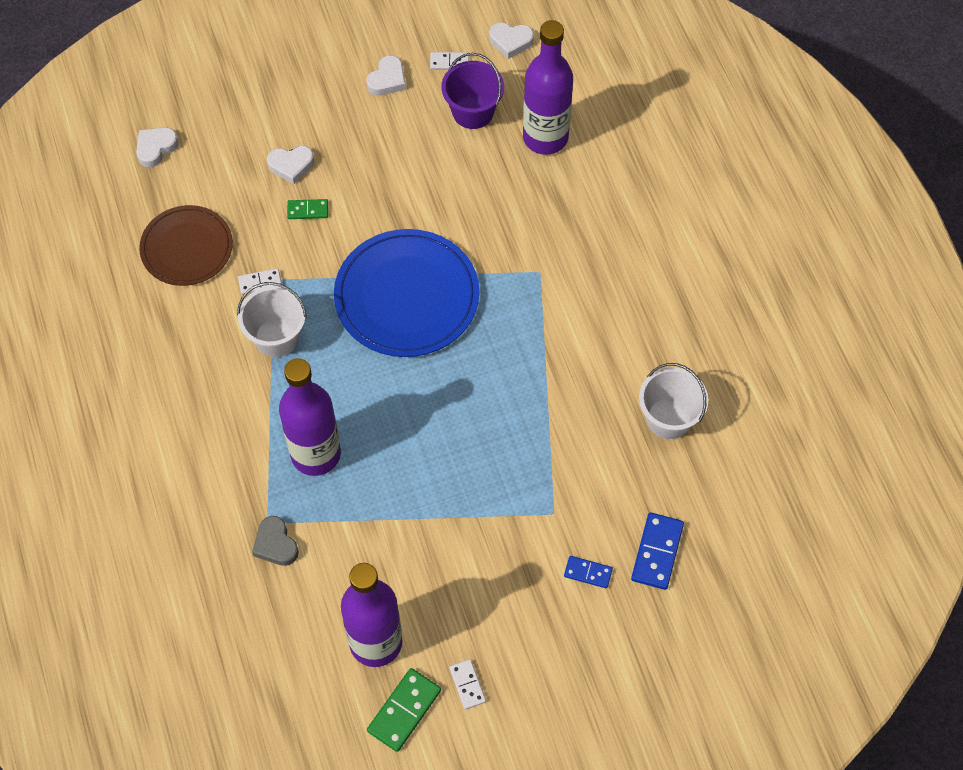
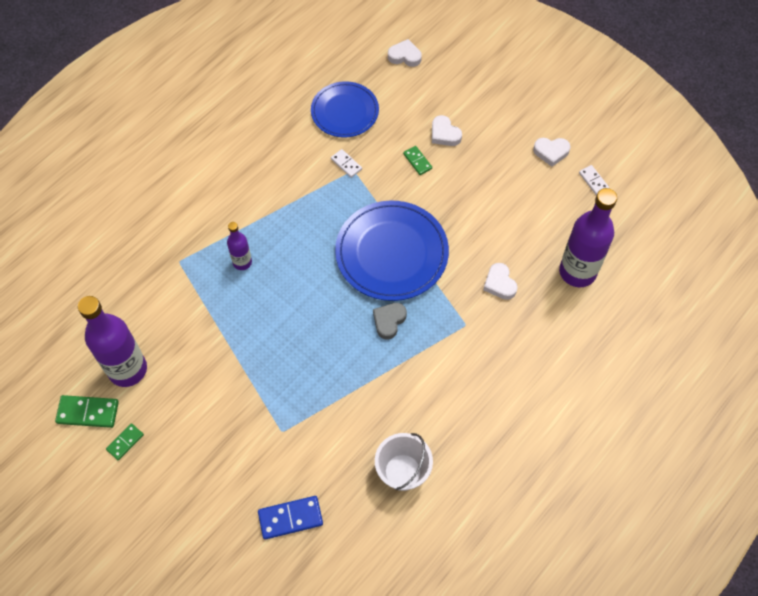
camera: 60 degrees right, 0 degrees up
brown plate [139,205,233,286] -> blue plate [311,81,379,138]
white bucket [237,282,307,357] -> none
grey heart [252,516,299,566] -> grey heart moved to [373,303,407,340]
purple bottle [279,358,341,476] -> purple bottle [227,222,252,270], size x0.51
purple bucket [441,53,504,129] -> none
white domino [449,659,486,710] -> green domino [106,423,144,460]
white heart [489,22,534,59] -> white heart moved to [483,263,518,300]
blue domino [564,556,613,588] -> none

